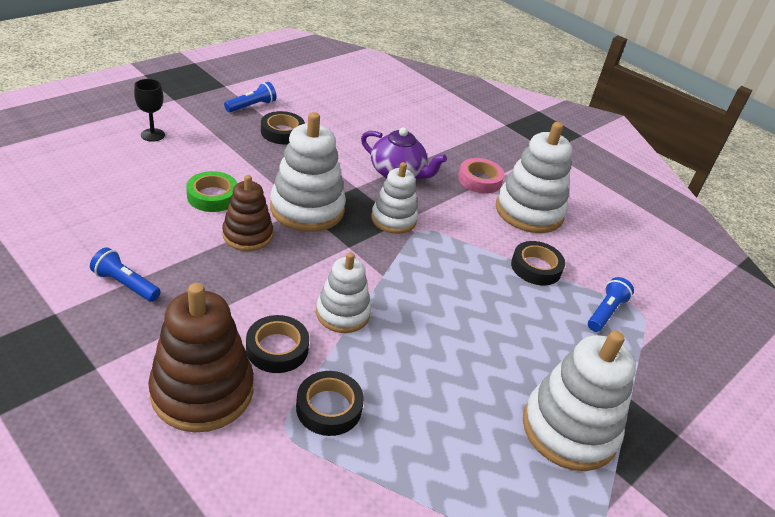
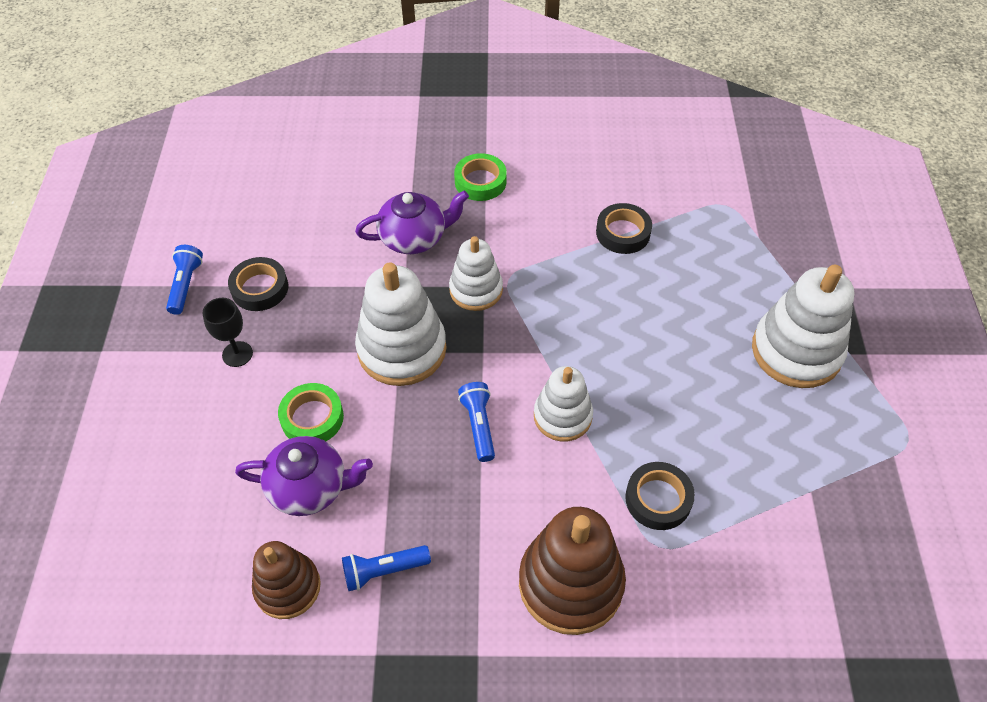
camera: 40 degrees left, 15 degrees up
black goblet [134,79,165,142] -> black goblet moved to [202,298,253,367]
brown stacking toy [222,175,273,251] -> brown stacking toy moved to [252,541,321,619]
black tape [246,315,309,373] -> none
pink tape [458,158,504,194] -> green tape [454,153,507,201]
white stacking toy [496,122,572,233] -> none
blue flashlight [588,277,634,332] -> blue flashlight moved to [458,382,495,462]
none -> purple teapot [235,436,373,516]

